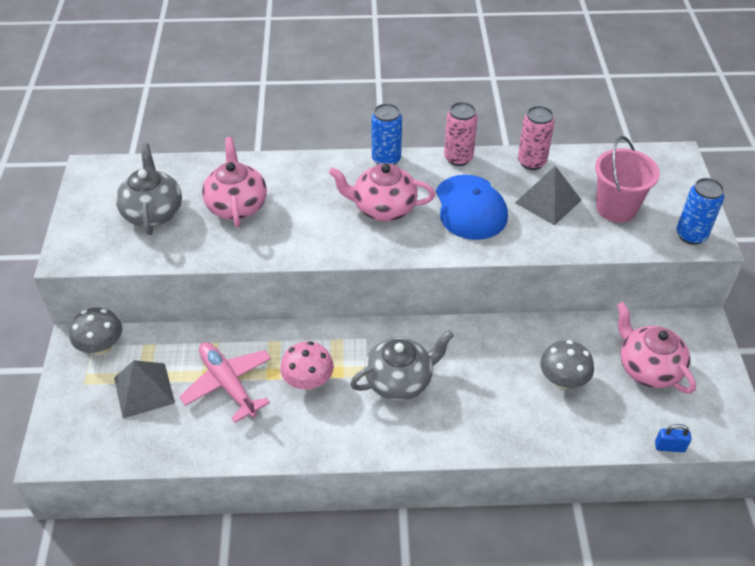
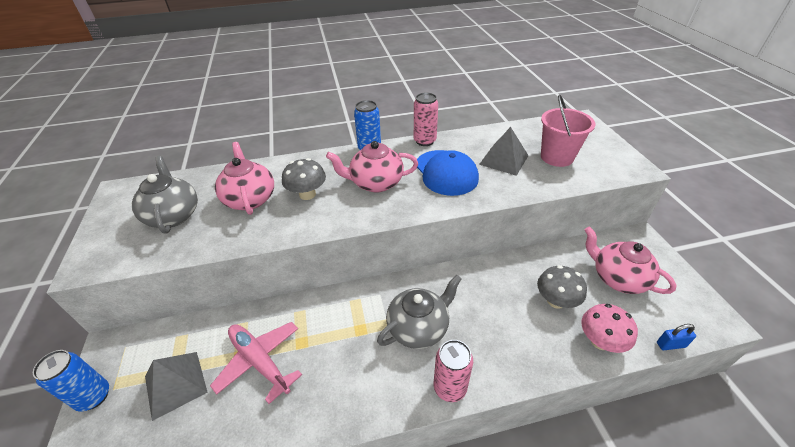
camera: 10 degrees left, 5 degrees down
grey mushroom [69,307,122,355] -> grey mushroom moved to [282,158,326,200]
pink mushroom [280,341,334,390] -> pink mushroom moved to [581,304,638,353]
pink can [518,106,555,170] -> pink can moved to [434,340,473,402]
blue can [677,178,724,245] -> blue can moved to [33,350,109,412]

